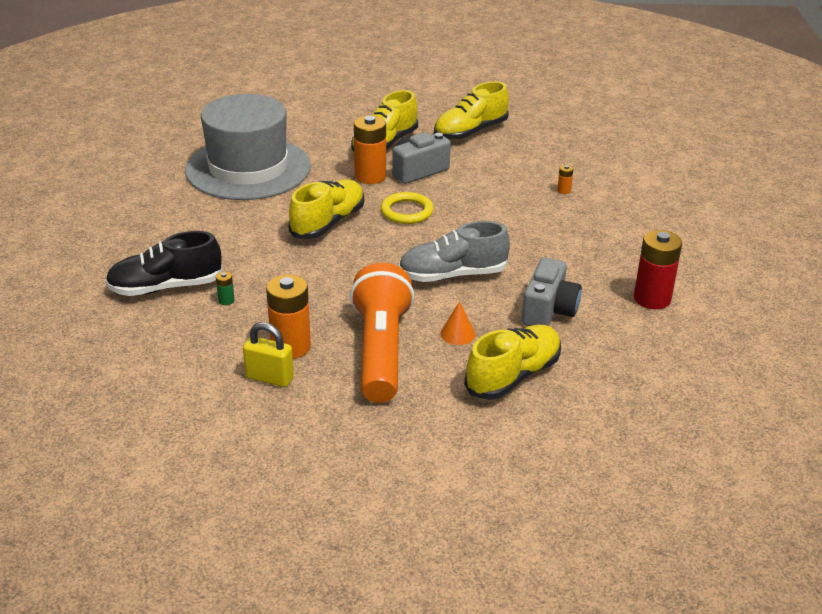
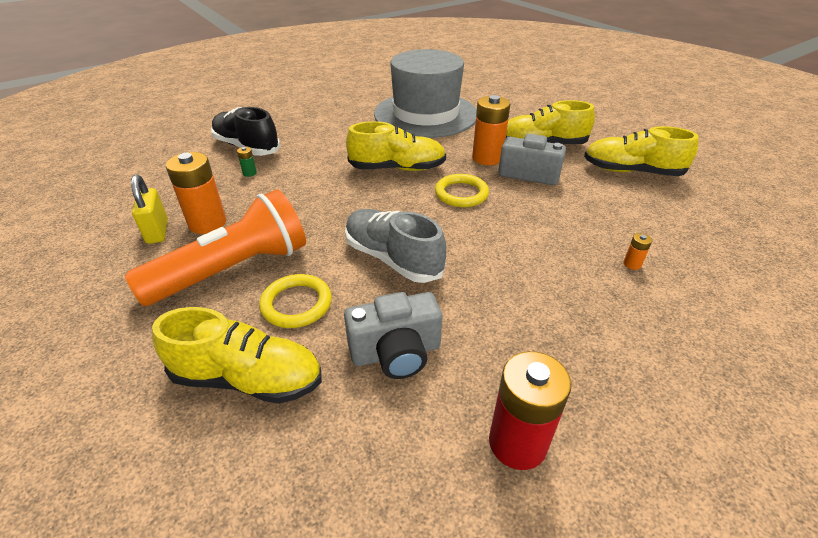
camera: 55 degrees right, 5 degrees up
orange cone [441,301,476,345] -> yellow ring [259,274,332,328]

